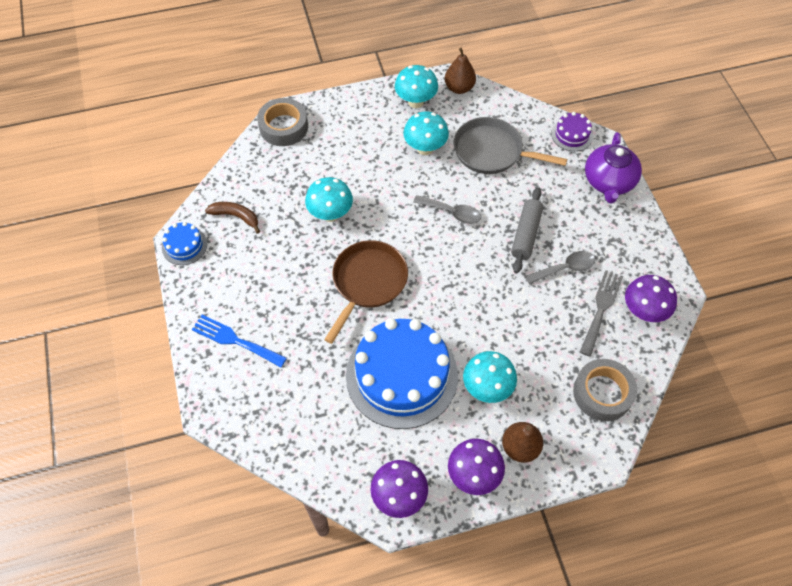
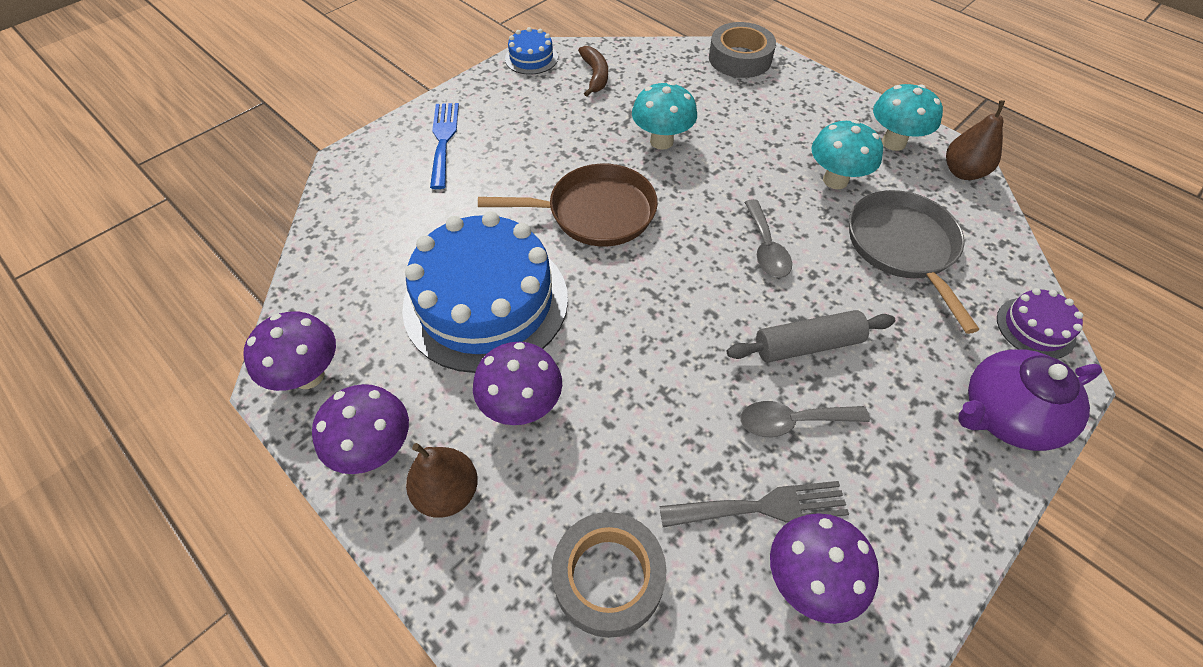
camera: 60 degrees right, 5 degrees down
turquoise mushroom [463,351,517,403] -> purple mushroom [473,342,562,425]
grey spoon [525,251,595,284] -> grey spoon turned 135 degrees clockwise [741,401,870,437]

